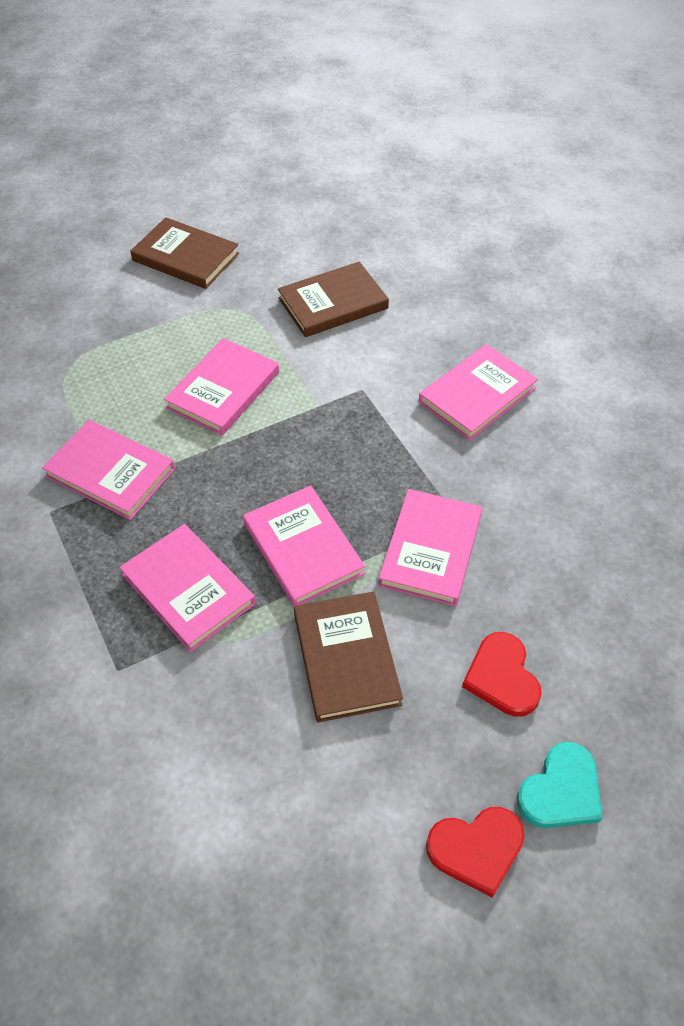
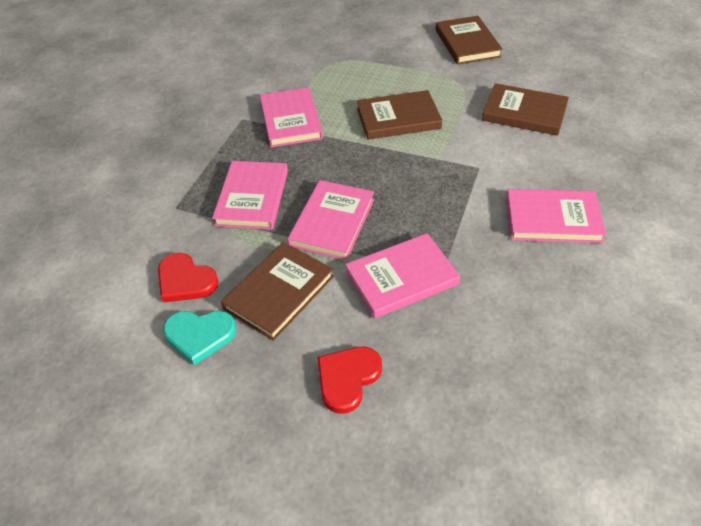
camera: 50 degrees right, 5 degrees down
pink book [164,338,279,436] -> brown book [357,90,442,140]
red heart [426,807,525,898] -> red heart moved to [158,253,219,303]
turquoise heart [517,742,602,828] -> turquoise heart moved to [163,311,236,365]

